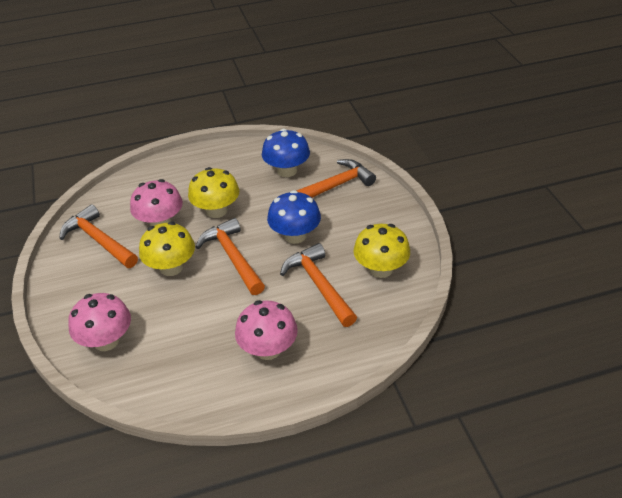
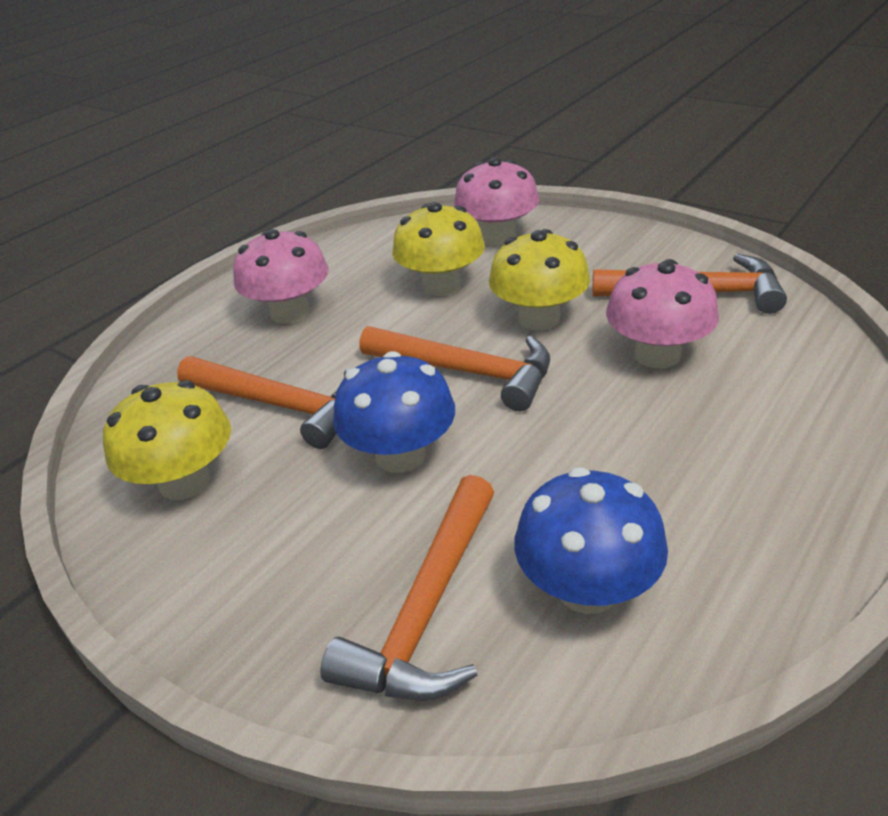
camera: 145 degrees right, 5 degrees down
yellow mushroom [188,167,239,218] -> yellow mushroom moved to [392,202,485,296]

